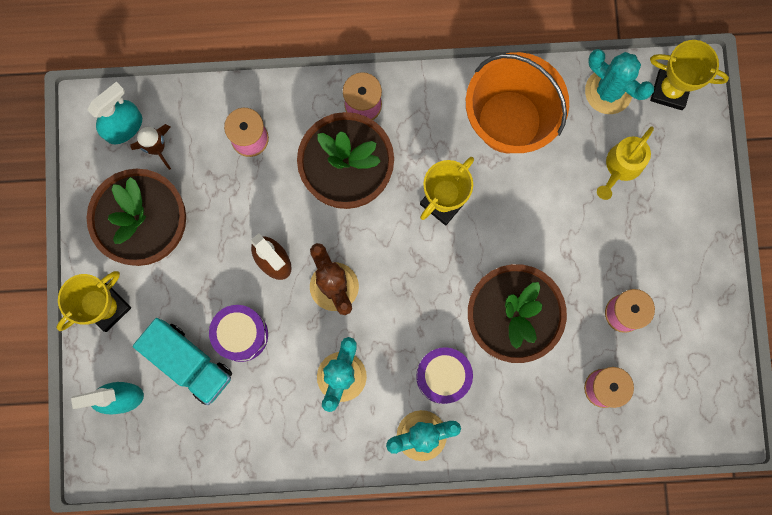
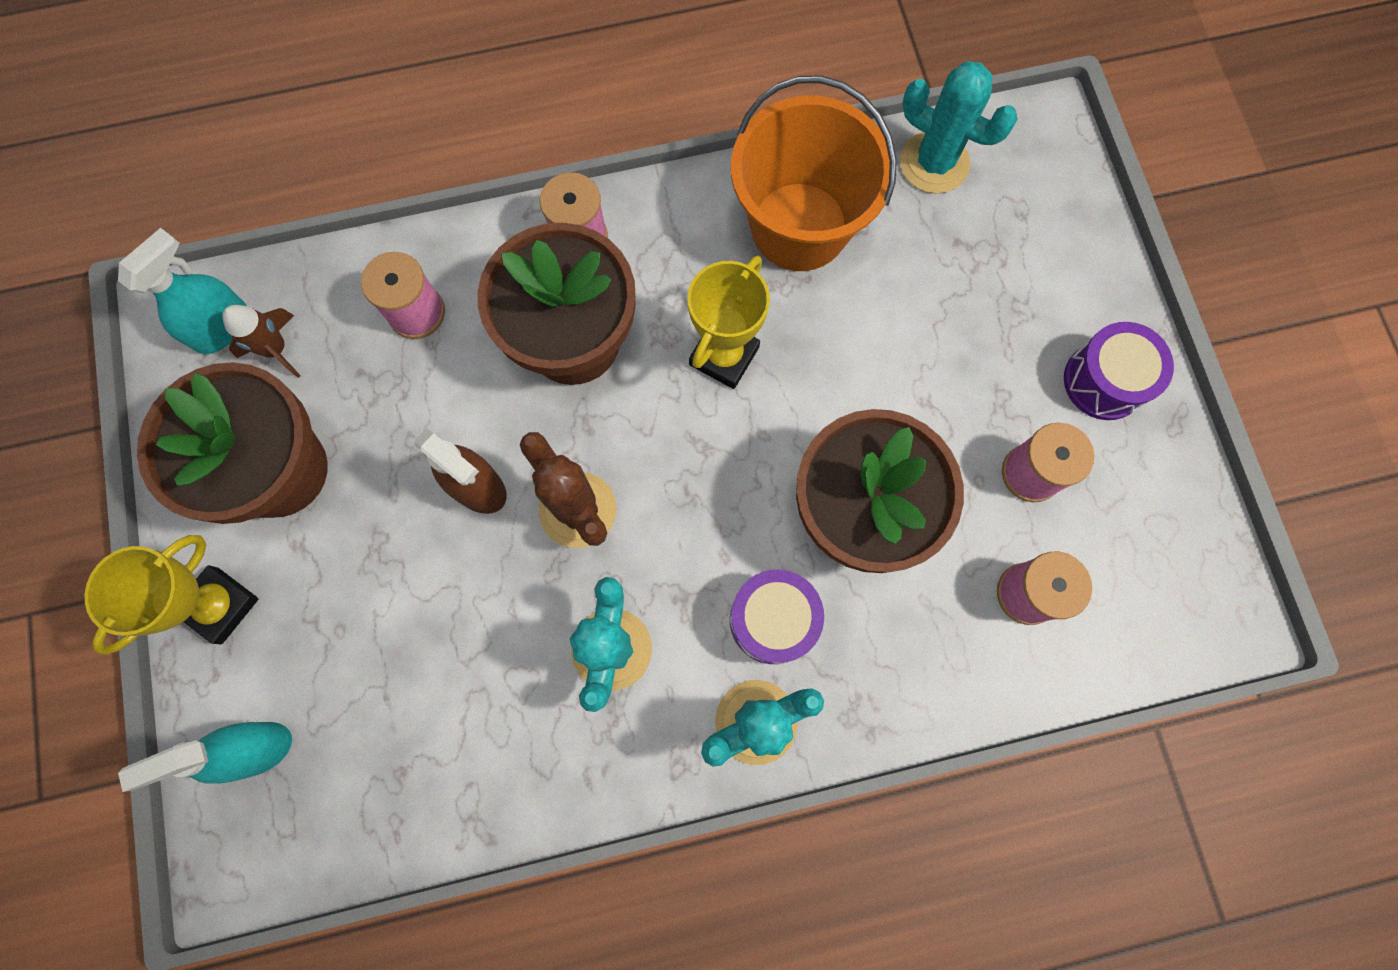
camera: 10 degrees left, 5 degrees down
turquoise truck [133,318,232,405] -> none
purple drum [209,305,268,362] -> purple drum moved to [1064,322,1174,420]
yellow watering can [597,127,654,200] -> none
yellow trophy [650,40,729,110] -> none

